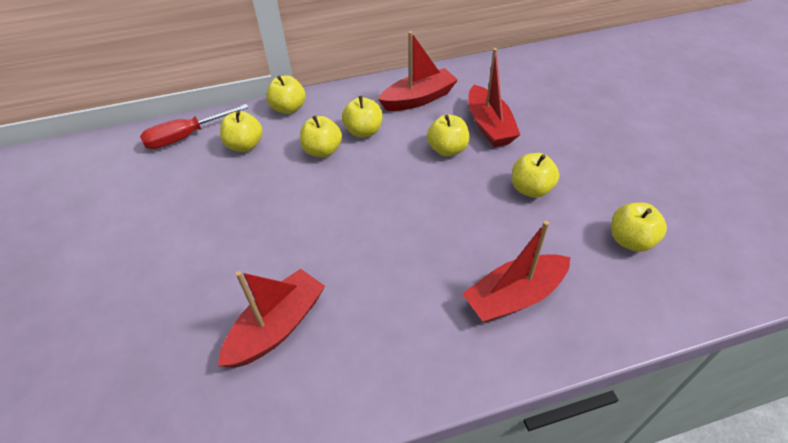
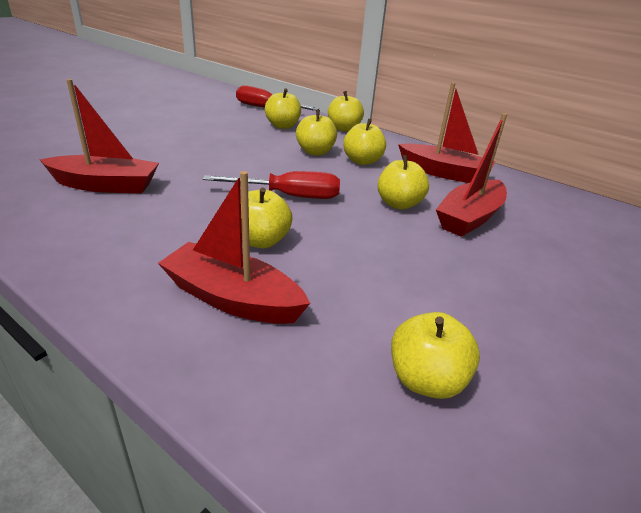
camera: 50 degrees right, 15 degrees down
yellow apple [512,153,560,198] -> yellow apple moved to [241,187,293,248]
none -> red screwdriver [203,171,340,199]

